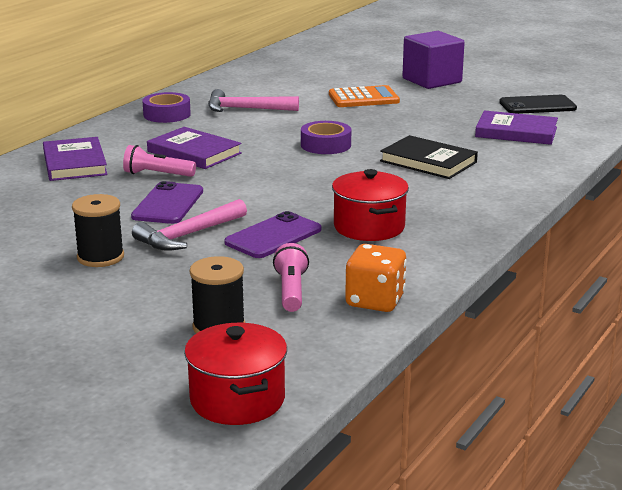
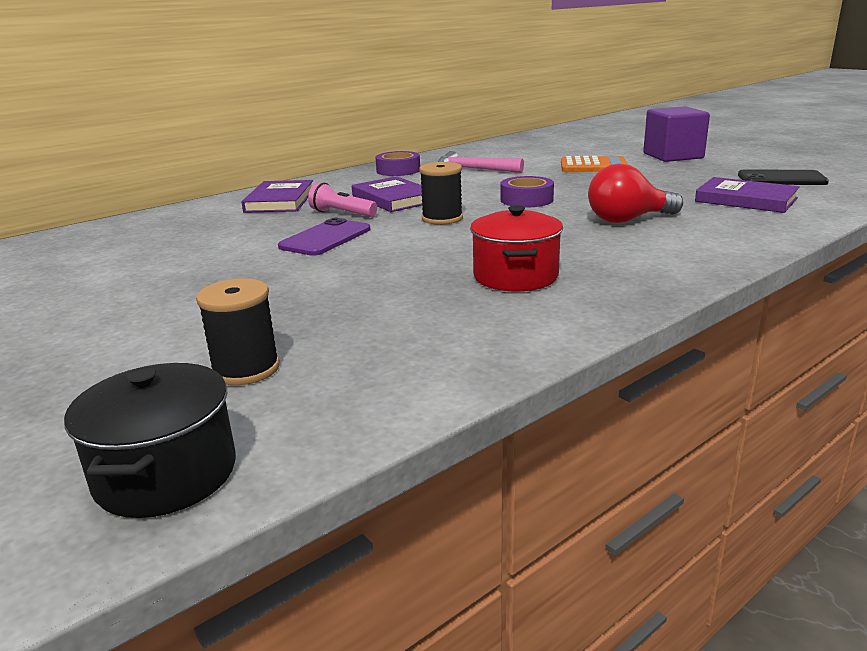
camera: 20 degrees right, 0 degrees up
black spool [72,194,124,267] -> black spool moved to [419,162,463,225]
pink hammer [132,199,247,251] -> none
red pot [184,323,287,425] -> black pot [64,363,236,518]
purple phone [224,211,321,258] -> none
pink flashlight [273,243,309,312] -> none
orange dice [345,244,407,312] -> none
black book [380,135,478,179] -> red light bulb [588,163,683,223]

